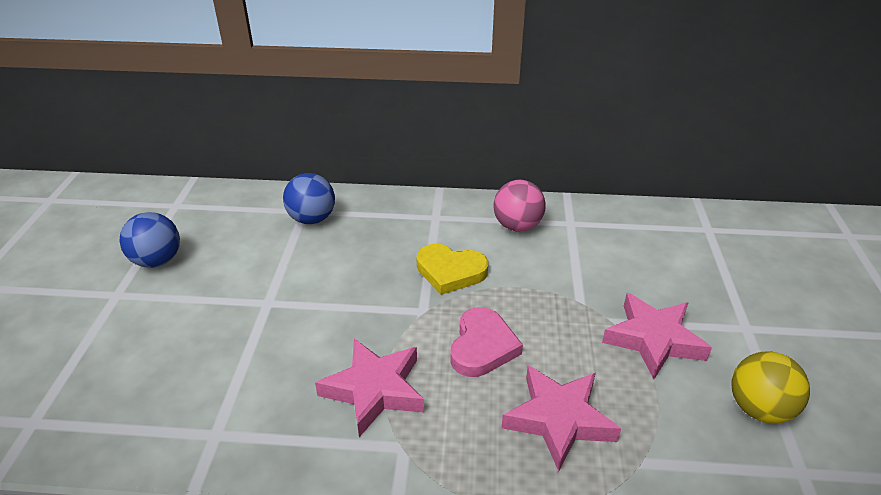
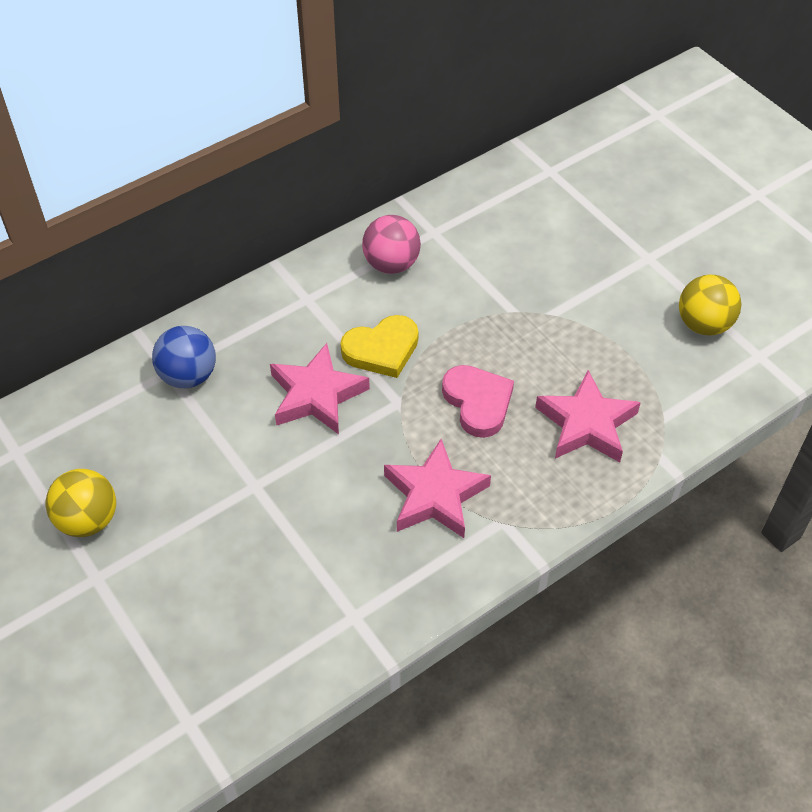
camera: 40 degrees left, 15 degrees up
blue ball [120,212,180,268] -> yellow ball [45,469,116,537]
pink star [602,293,712,379] -> pink star moved to [270,343,370,434]

